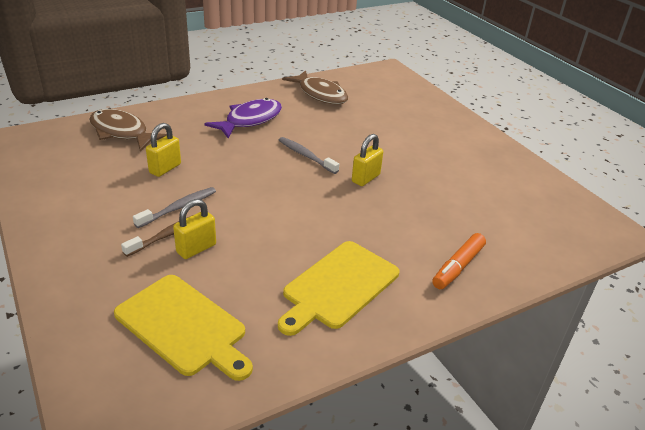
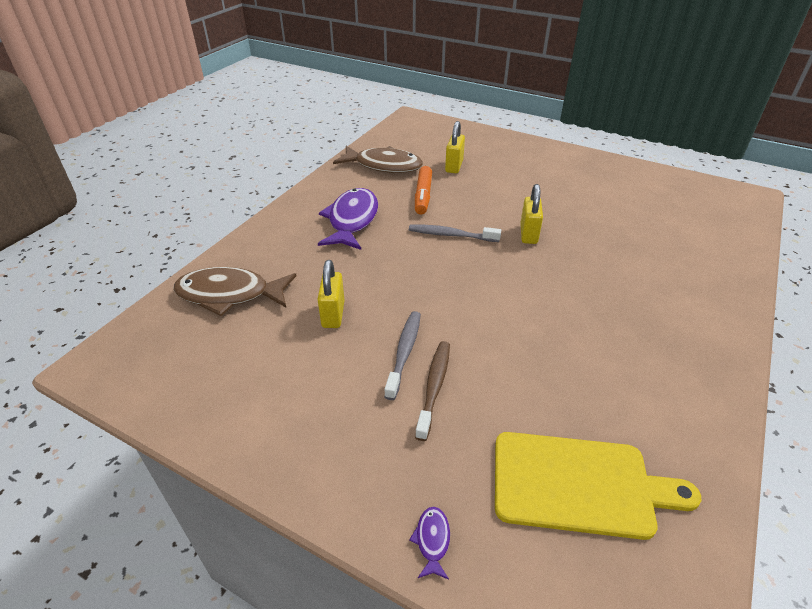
camera: 30 degrees left, 5 degrees up
yellow padlock [173,199,216,259] -> yellow padlock moved to [445,121,465,173]
yellow cutting board [278,241,399,336] -> none
orange marker [432,233,486,289] -> orange marker moved to [415,166,432,214]
none -> purple fish [409,507,450,580]

